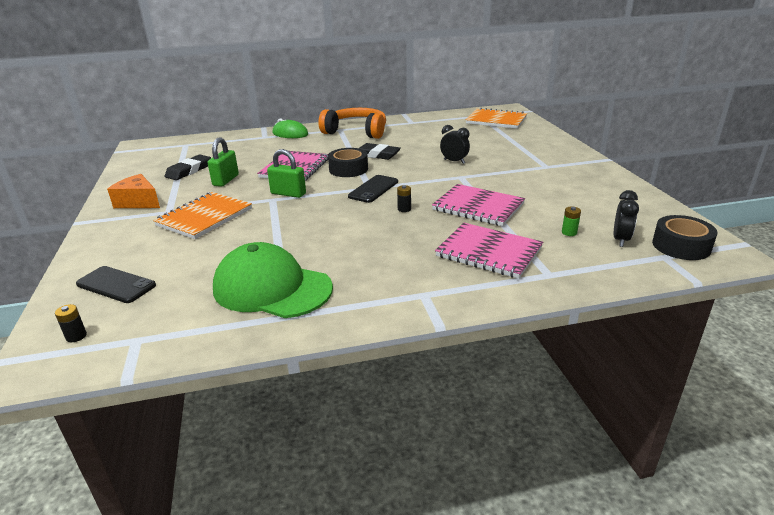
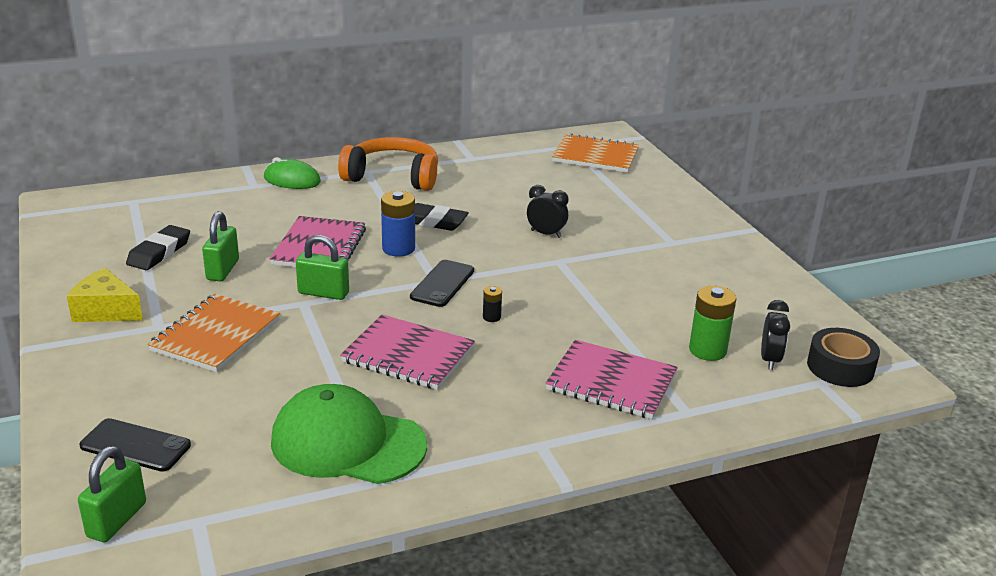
camera: 10 degrees left, 0 degrees up
black battery [55,304,87,342] -> green padlock [78,446,146,542]
orange cheese [107,174,160,208] -> yellow cheese [67,268,143,322]
black tape [328,148,368,177] -> blue battery [381,191,415,257]
pink notebook [432,184,525,226] -> pink notebook moved to [340,315,475,390]
green battery [562,206,581,236] -> green battery [689,286,736,361], size x1.99

